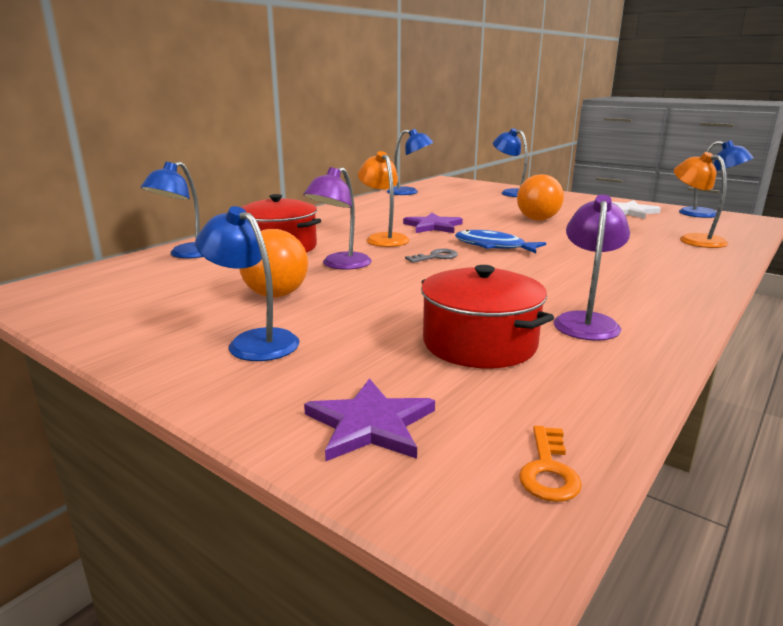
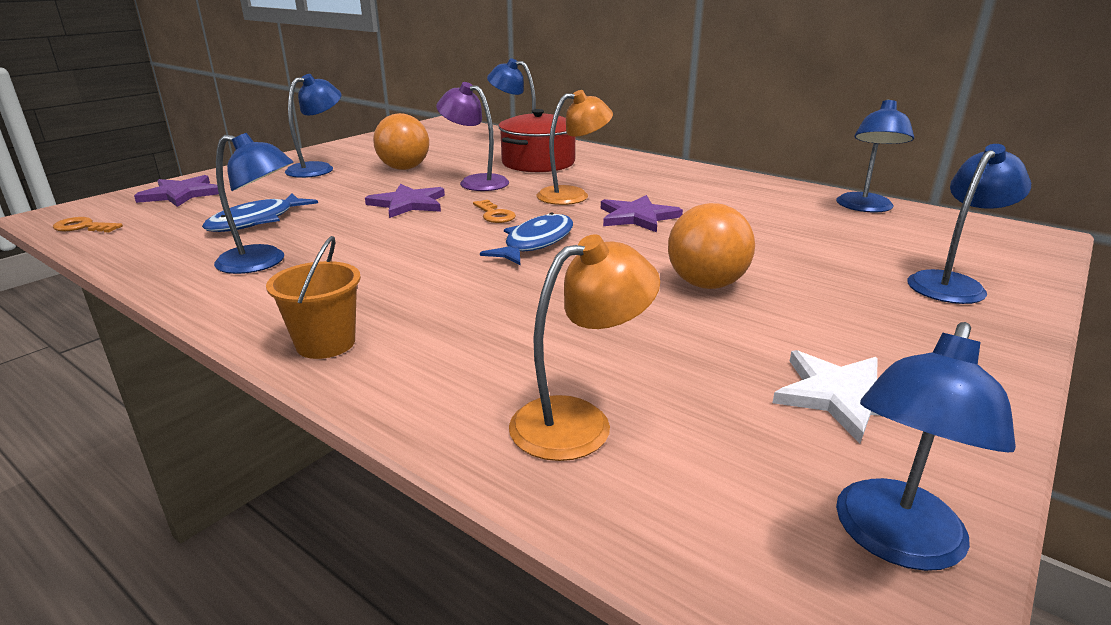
camera: 90 degrees right, 5 degrees up
grey key [405,249,458,263] -> orange key [473,199,516,223]
red pot [421,265,554,368] -> blue fish [202,194,318,232]
purple lamp [553,195,630,341] -> blue lamp [214,133,294,274]
none -> orange bucket [266,236,361,359]
none -> purple star [365,184,445,218]

